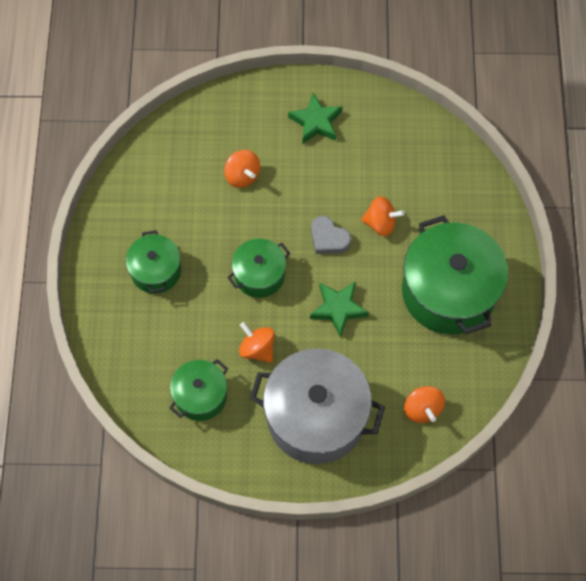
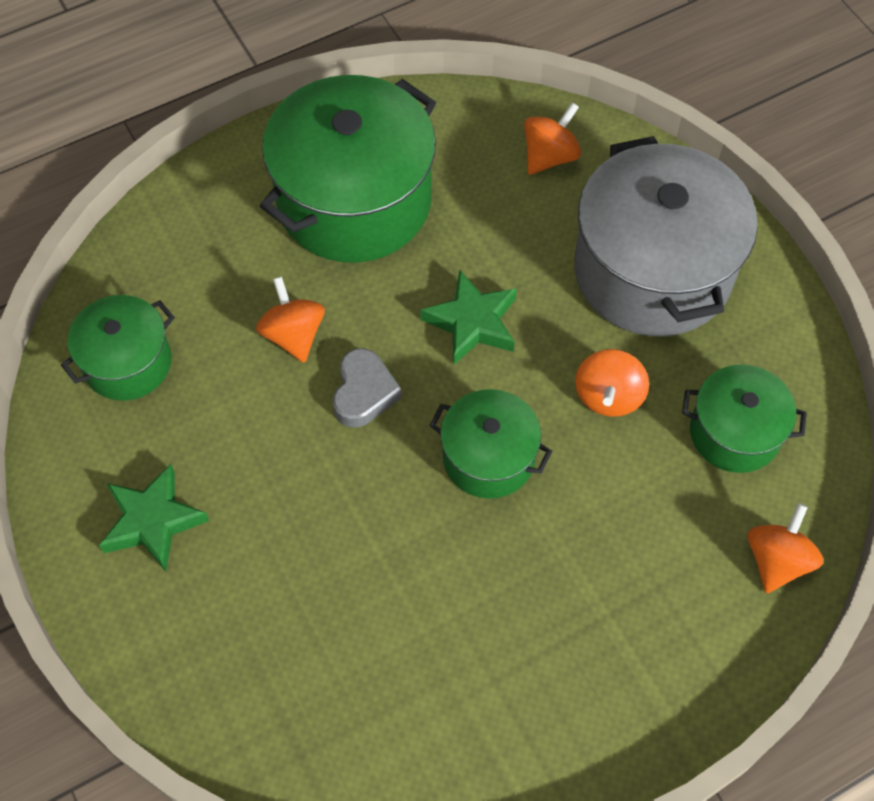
camera: 120 degrees left, 5 degrees down
green pot [126,230,181,294] -> green pot moved to [61,295,175,400]
orange spinning top [224,150,260,188] -> orange spinning top moved to [747,503,823,593]

